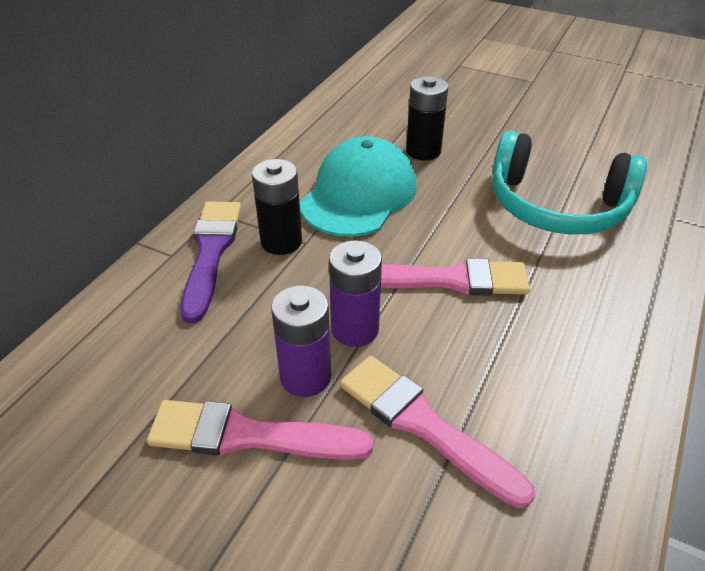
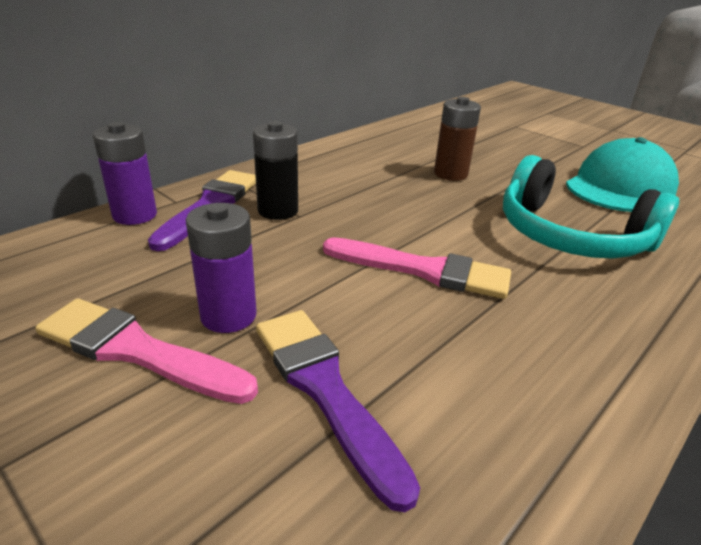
camera: 15 degrees right, 10 degrees down
turquoise cap [300,136,417,237] -> turquoise cap moved to [566,137,679,212]
purple battery [329,240,382,347] -> purple battery moved to [93,122,157,225]
pink brush [340,356,535,508] -> purple brush [256,310,420,512]
black battery [406,76,448,161] -> brown battery [434,97,481,181]

